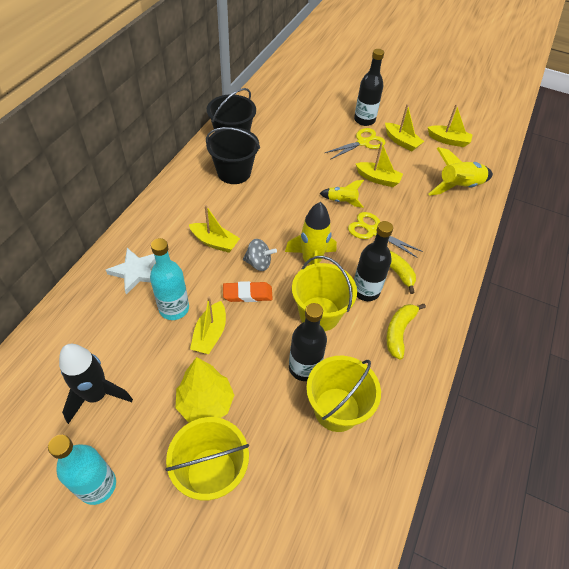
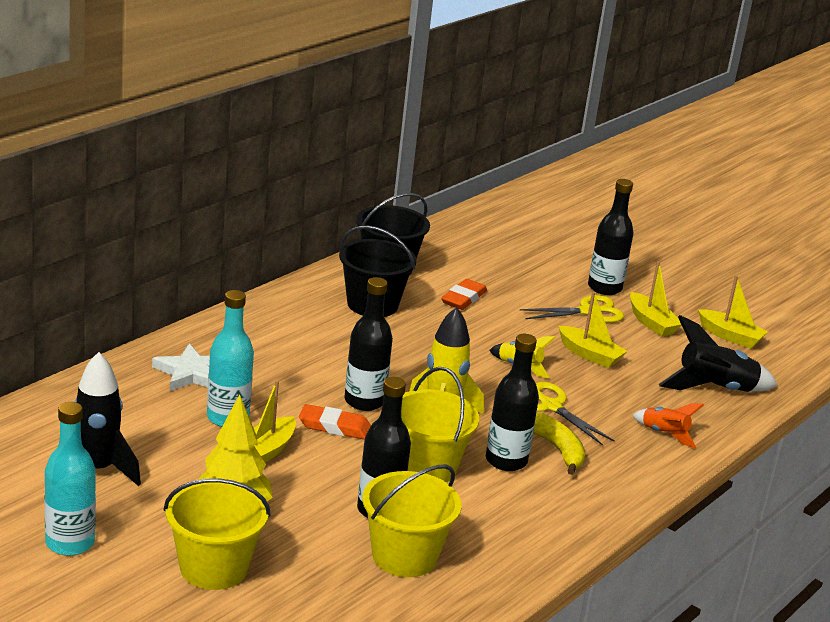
camera: 15 degrees right, 25 degrees down
yellow boat [189,205,240,253] -> none
grey spinning top [243,239,277,271] -> black bottle [344,277,393,411]
yellow banana [386,304,426,360] -> none
yellow rocket [428,147,493,196] -> black rocket [659,315,778,392]
none -> orange eraser [441,279,487,310]
none -> orange rocket [632,403,704,448]

